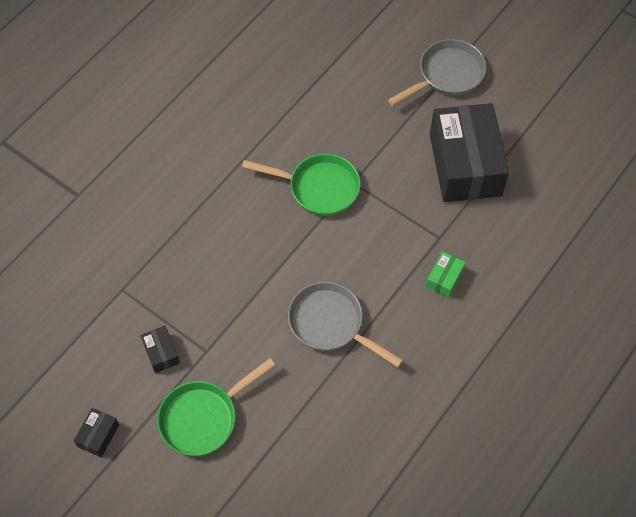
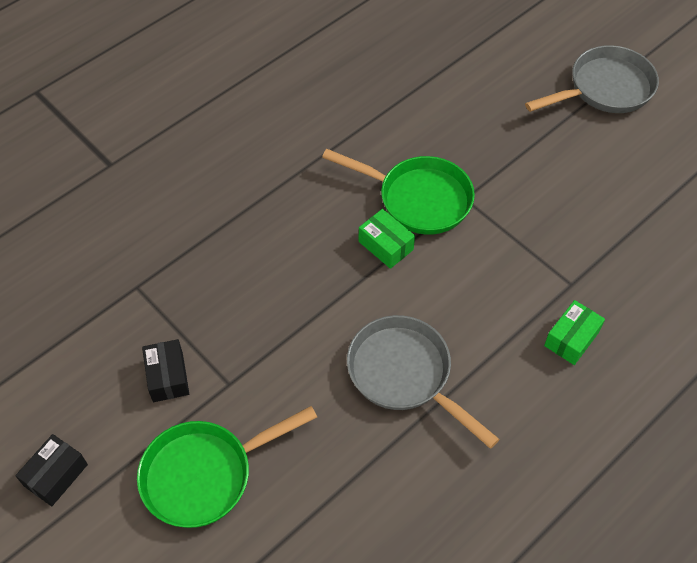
camera: 10 degrees right, 5 degrees down
black box [430,103,509,202] -> none
none -> green box [359,209,415,269]

